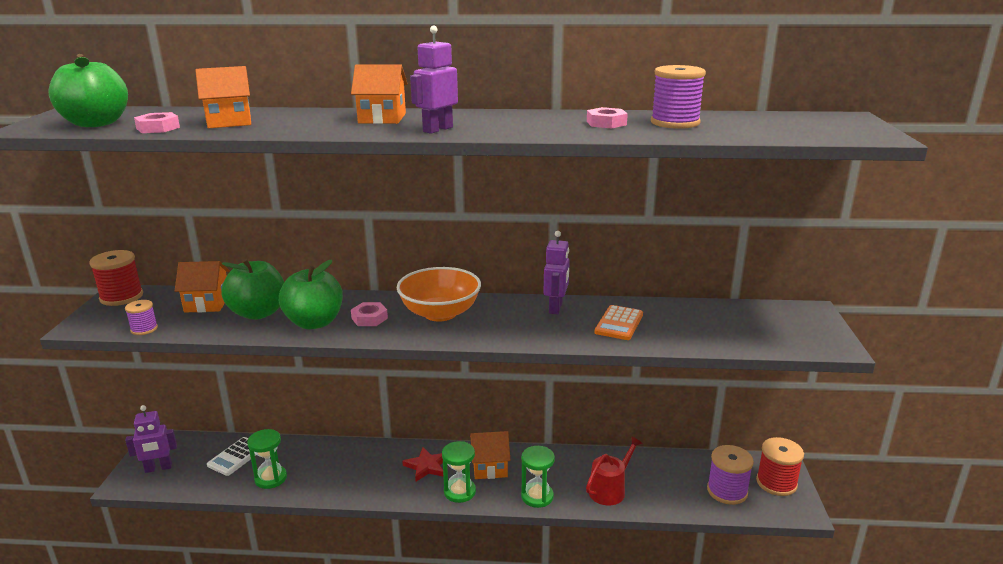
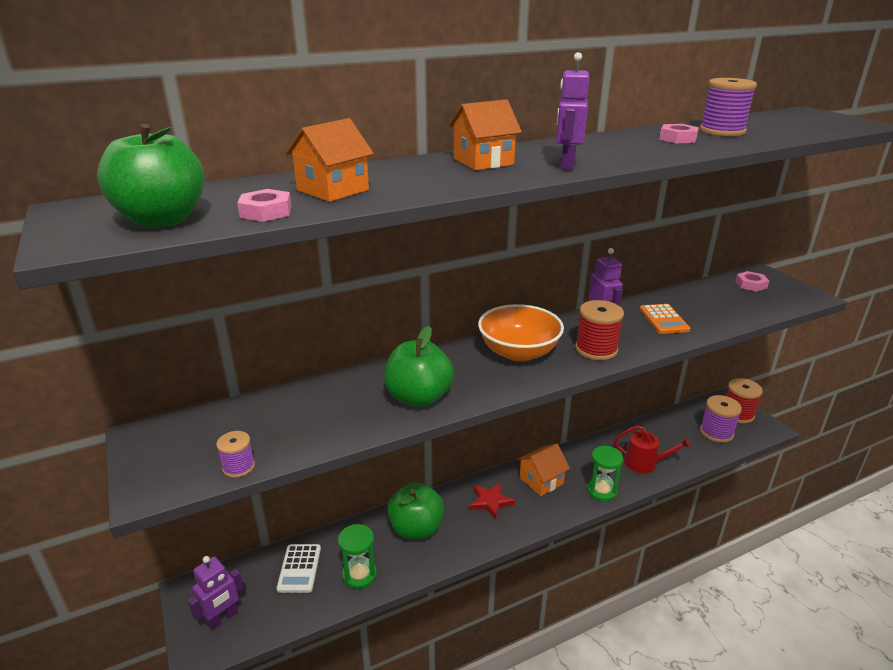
camera: 30 degrees left, 5 degrees up
red spool [89,250,143,306] -> red spool moved to [575,300,624,360]
orange house [175,261,230,313] -> none
green apple [222,259,284,320] -> green apple moved to [387,482,444,539]
pink nut [351,302,388,326] -> pink nut moved to [735,271,769,292]
green hourglass [442,441,476,503] -> none
red watering can [586,436,643,505] -> red watering can turned 90 degrees clockwise [614,425,691,474]

